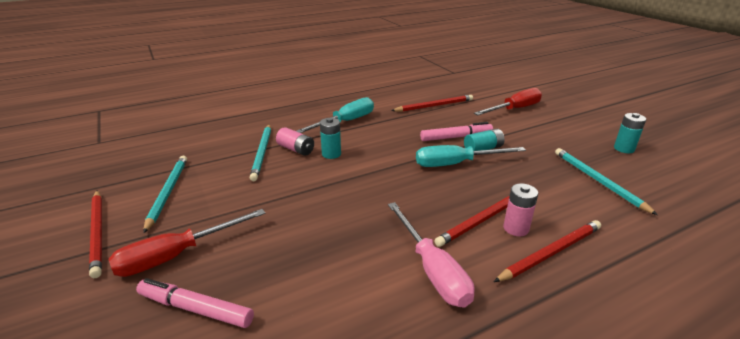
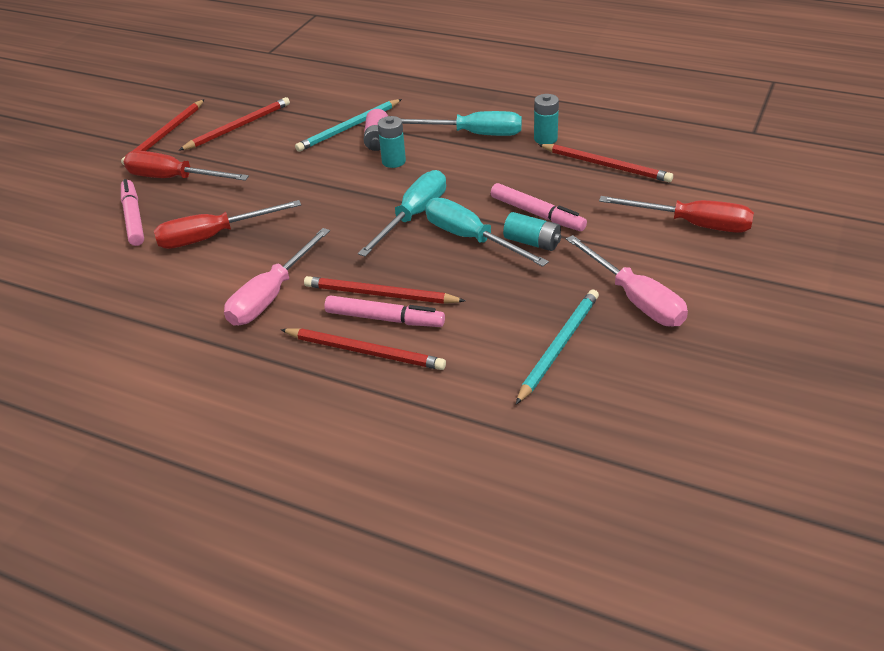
camera: 55 degrees right, 10 degrees up
turquoise pencil [143,156,187,233] -> red pencil [179,97,290,151]
pink battery [503,183,538,236] -> pink marker [324,295,445,327]
turquoise battery [614,113,646,153] -> turquoise battery moved to [534,94,559,144]
none -> red screwdriver [154,200,301,249]
none -> turquoise screwdriver [358,170,446,257]
none -> pink screwdriver [566,235,688,327]

